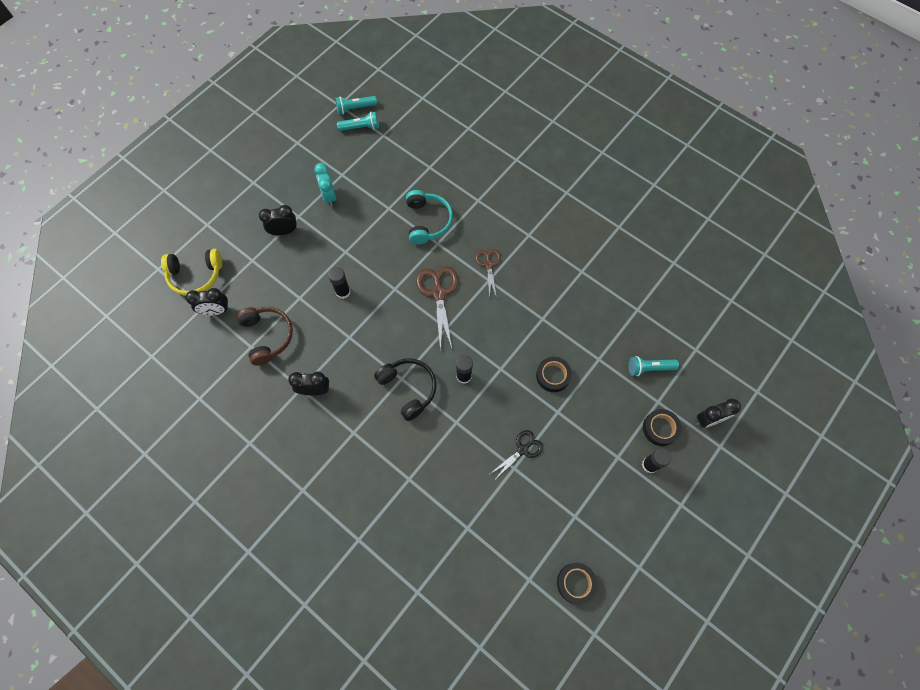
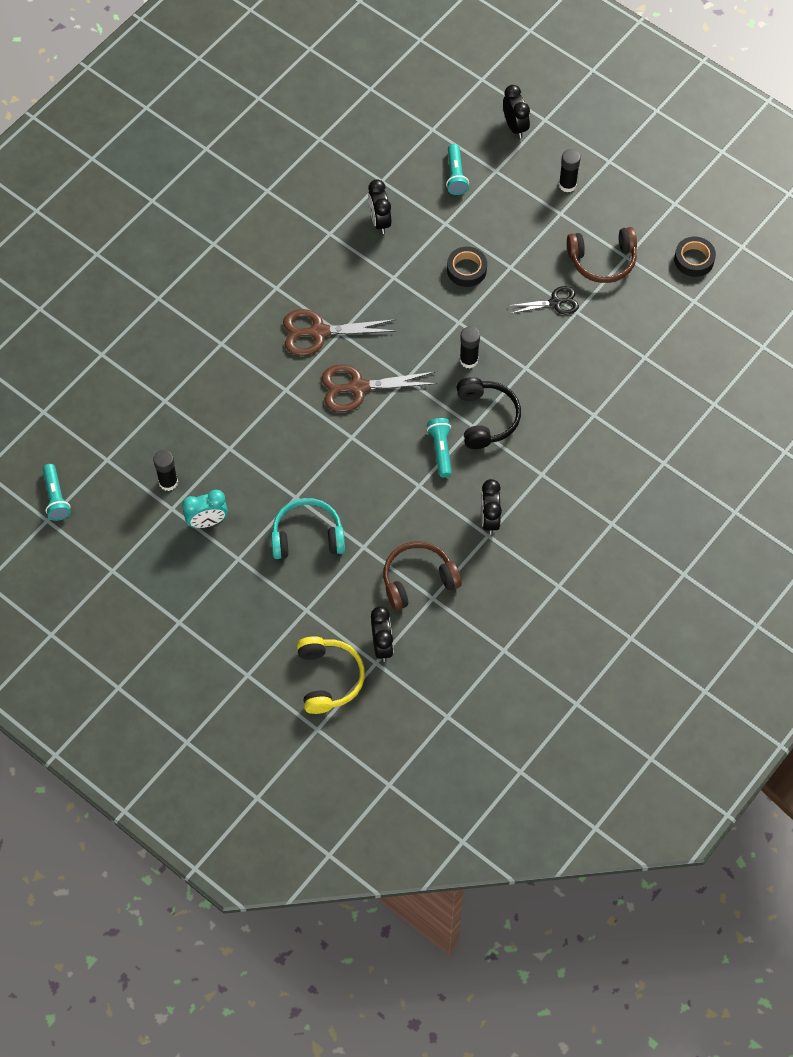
camera: 90 degrees left, 5 degrees down
black clock [259,205,297,235] -> black clock moved to [368,179,391,234]
black glue stick [328,267,351,299] -> black glue stick moved to [153,450,178,491]
turquoise flashlight [337,112,379,131] -> turquoise flashlight moved to [427,418,452,477]
black headphones [374,358,437,421] -> black headphones turned 120 degrees clockwise [457,377,521,449]
turquoise headphones [406,190,453,244] -> turquoise headphones moved to [271,498,345,559]
brown scissors [475,249,501,299] -> brown scissors [283,309,396,356], size x1.61
black scissors [490,430,543,478] -> black scissors turned 120 degrees clockwise [508,286,579,314]
black tape [643,409,681,446] -> none
none -> brown headphones [567,227,637,283]

